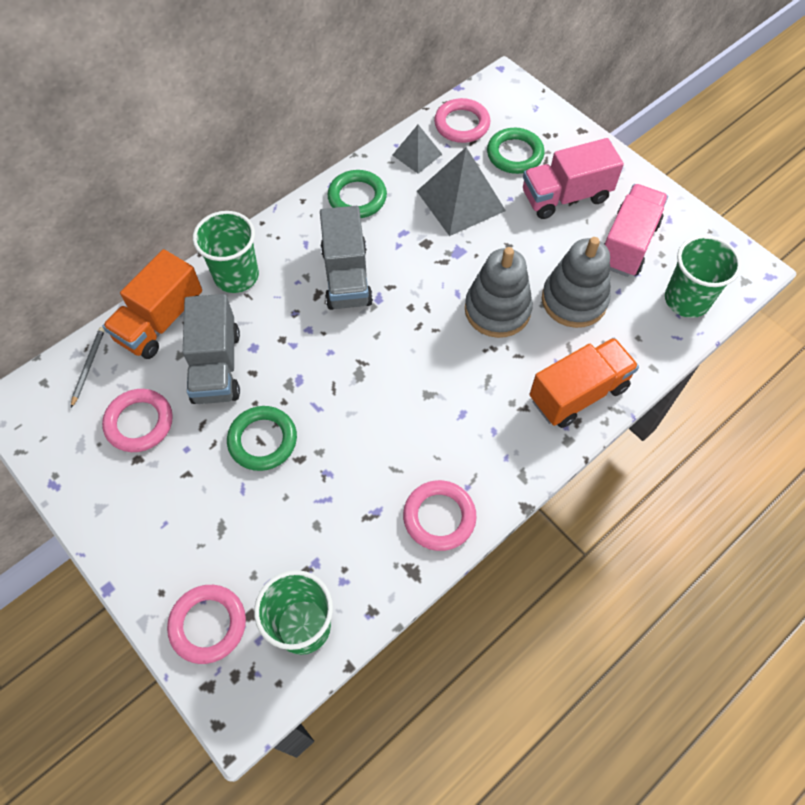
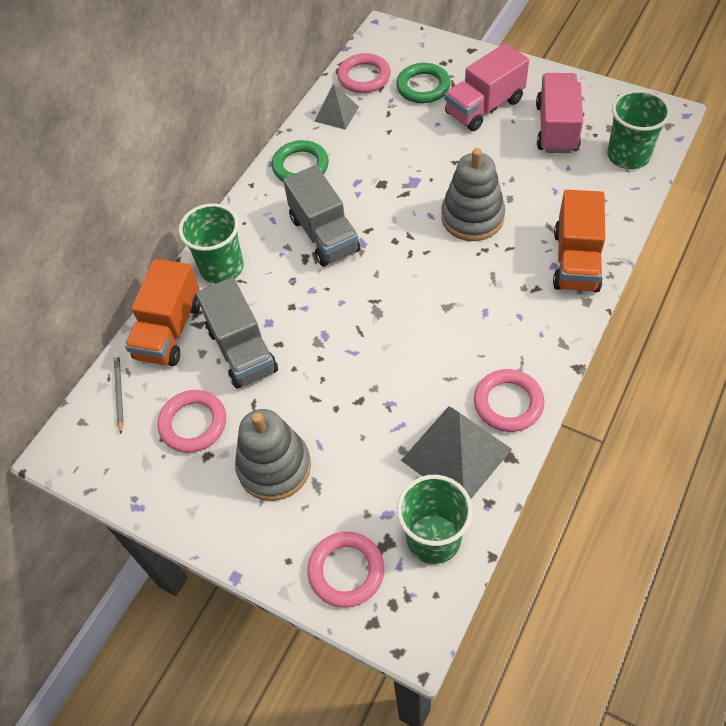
camera: 15 degrees left, 5 degrees down
green ring [227,406,297,471] -> none
grey pyramid [417,147,506,236] -> grey pyramid moved to [401,406,512,500]
orange truck [529,338,639,428] -> orange truck turned 150 degrees clockwise [553,190,605,292]
grey stacking toy [542,237,611,328] -> grey stacking toy moved to [235,409,311,501]

